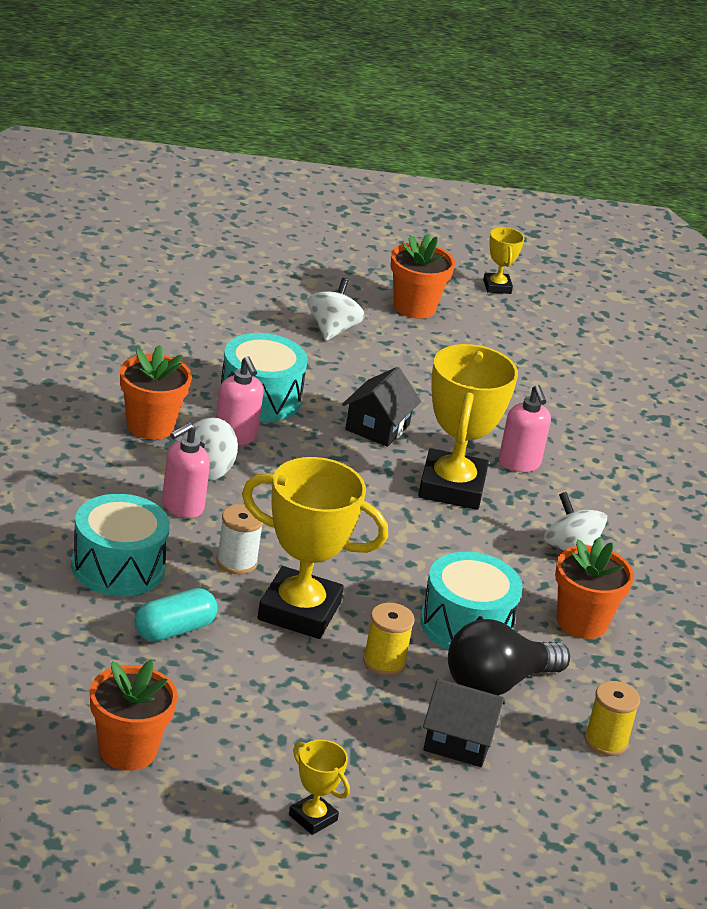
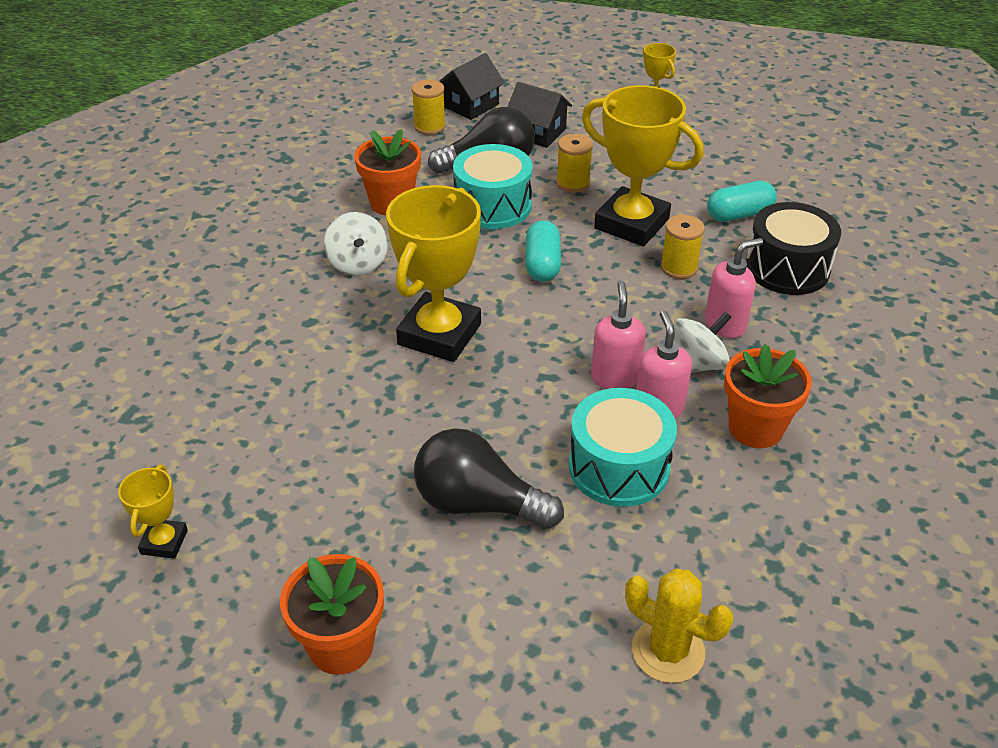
camera: 160 degrees left, 10 degrees up
turquoise drum [71,494,170,596] -> black drum [746,202,841,295]
orange flower pot [90,660,178,771] -> none
white spool [216,504,263,575] -> yellow spool [660,215,705,279]
white spinning top [308,278,365,341] -> none
black house [342,367,421,447] -> black house moved to [439,53,505,120]
yellow trophy [483,227,525,294] -> yellow trophy moved to [118,465,188,559]
pink soap dispenser [499,385,551,472] -> pink soap dispenser moved to [591,281,646,389]
none -> black light bulb [414,428,564,529]
none -> turquoise capsule [526,220,561,282]
none -> yellow cactus [625,569,734,683]

